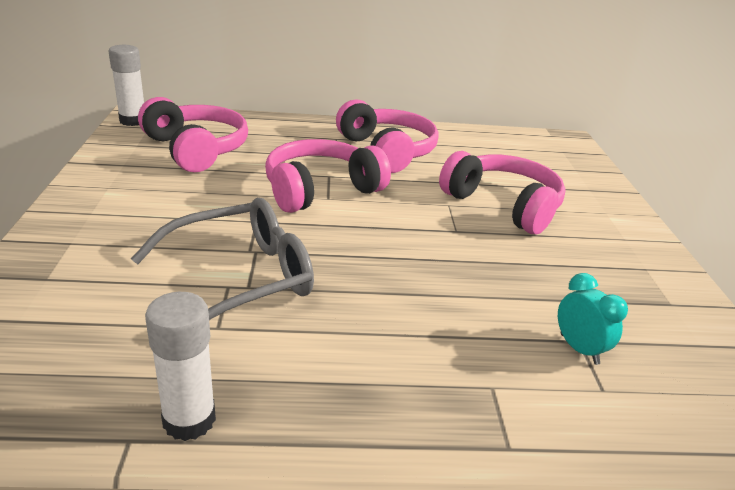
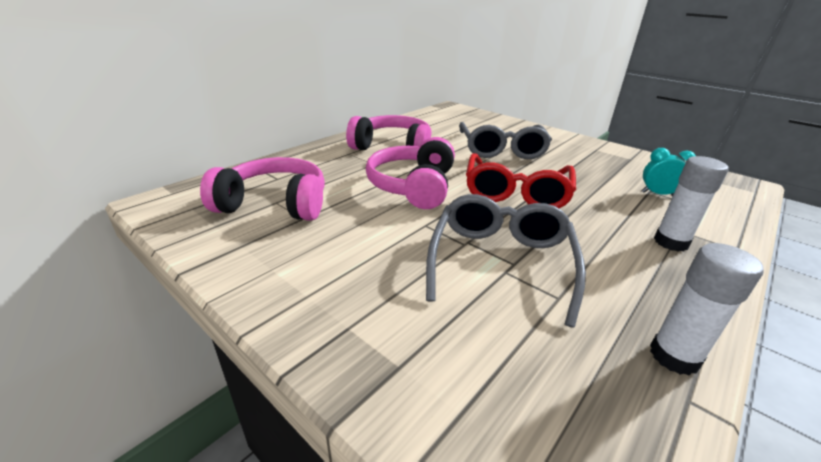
camera: 45 degrees left, 0 degrees up
white glue stick [109,45,144,126] -> white glue stick moved to [654,156,729,251]
pink headphones [439,151,566,234] -> grey glasses [459,122,552,159]
none -> red glasses [466,153,576,208]

